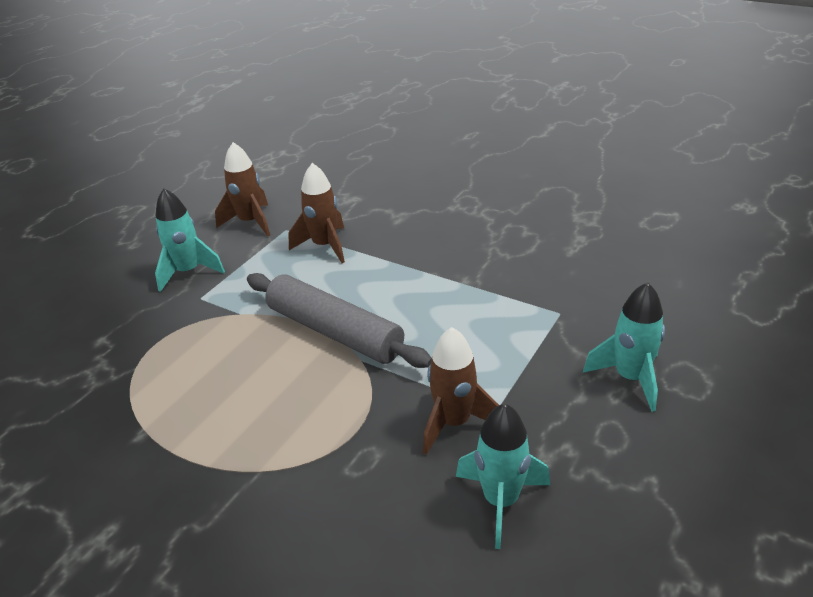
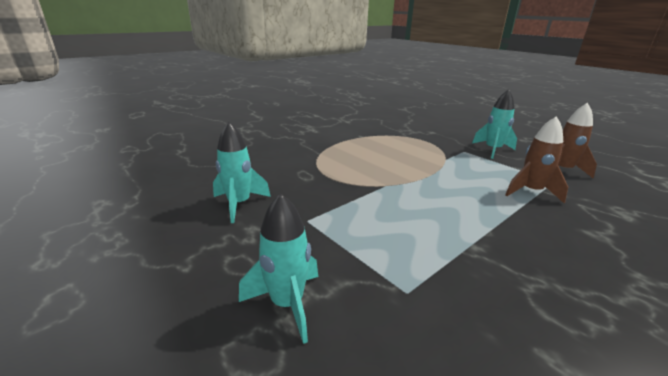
camera: 105 degrees right, 10 degrees down
grey rolling pin [247,273,432,368] -> none
brown rocket [423,327,499,455] -> none

